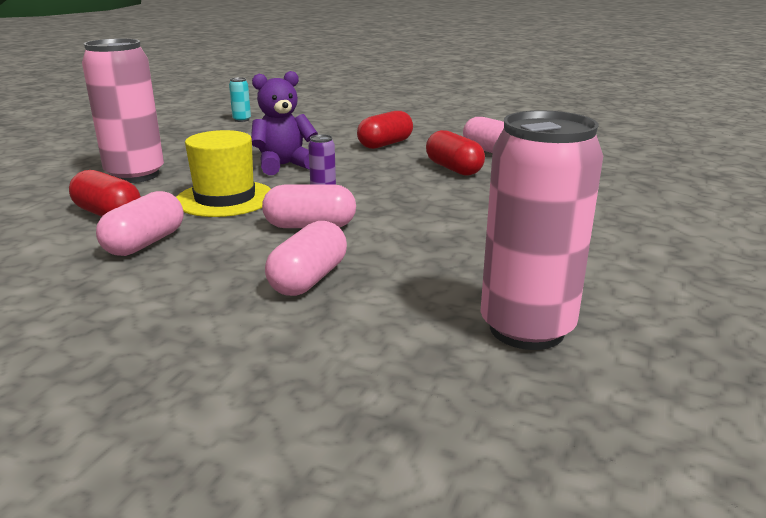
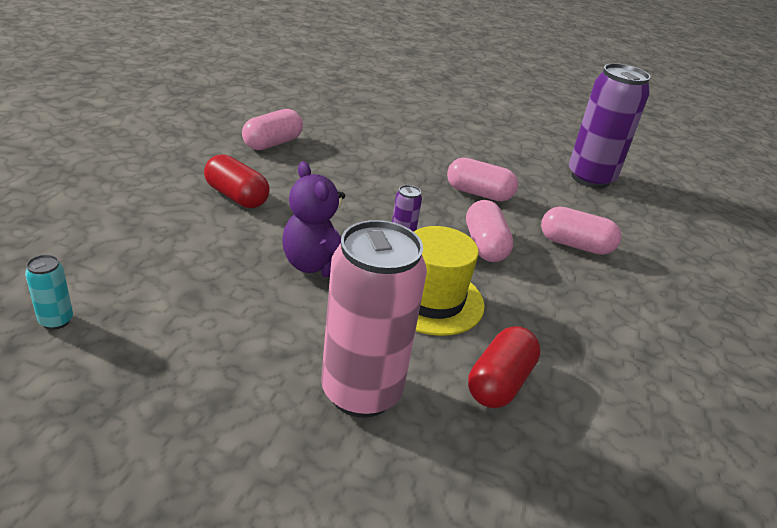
camera: 100 degrees left, 10 degrees up
pink capsule [96,191,184,256] -> pink capsule moved to [447,157,518,201]
red capsule [426,130,485,176] -> none
pink can [480,110,603,350] -> purple can [569,63,651,189]

